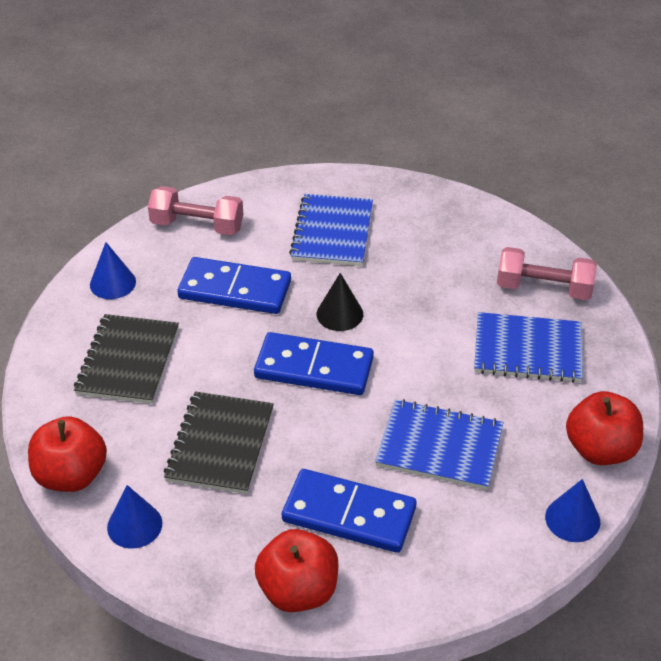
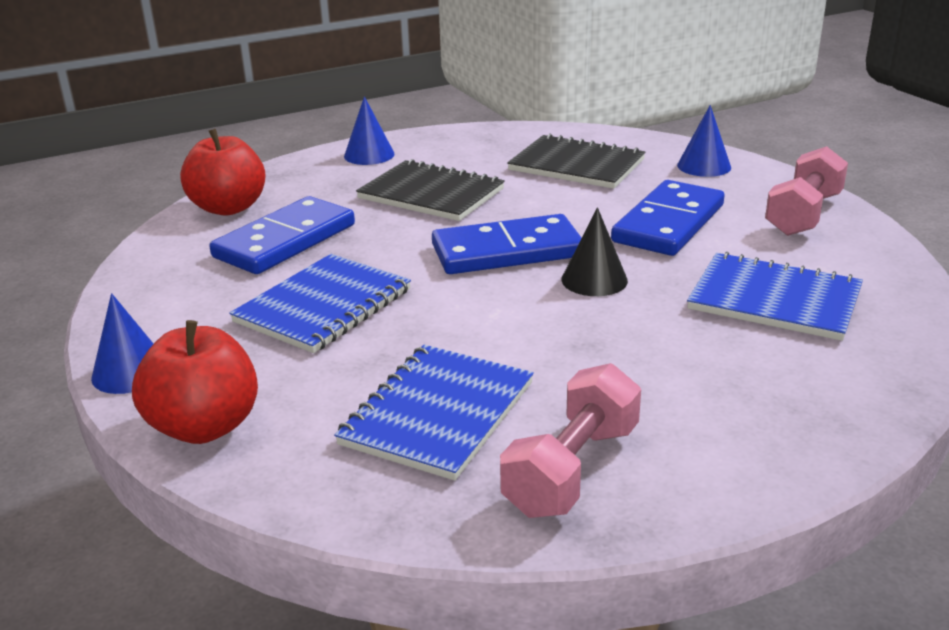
camera: 110 degrees right, 15 degrees down
red apple [28,416,107,492] -> none
blue domino [254,332,374,395] -> blue domino turned 45 degrees clockwise [432,214,581,274]

